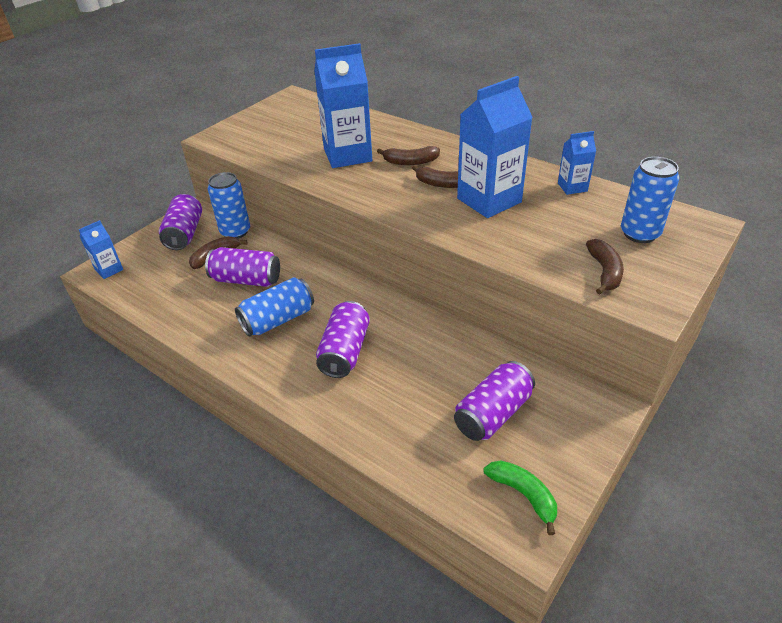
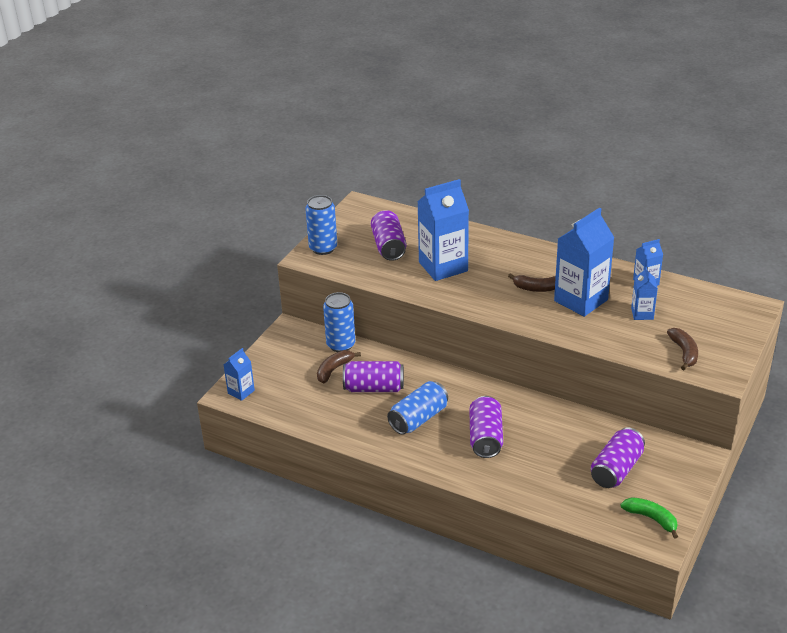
camera: 10 degrees left, 5 degrees down
purple can [159,194,202,250] -> purple can moved to [371,210,407,261]
brown banana [377,146,440,165] -> none
blue can [621,157,679,243] -> blue can moved to [306,195,337,255]
none -> blue carton [631,266,658,320]

